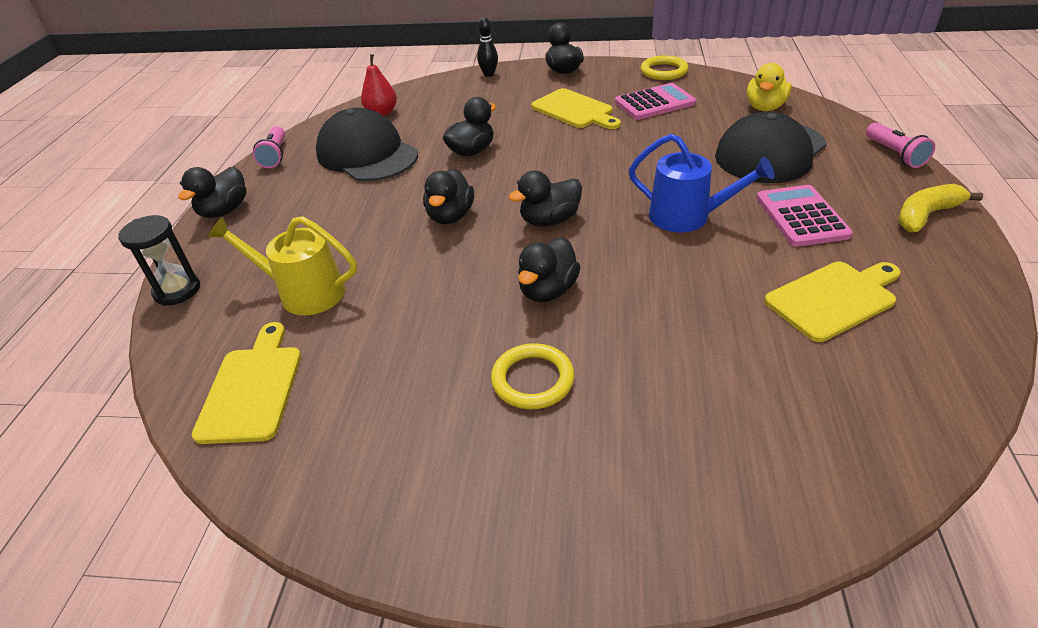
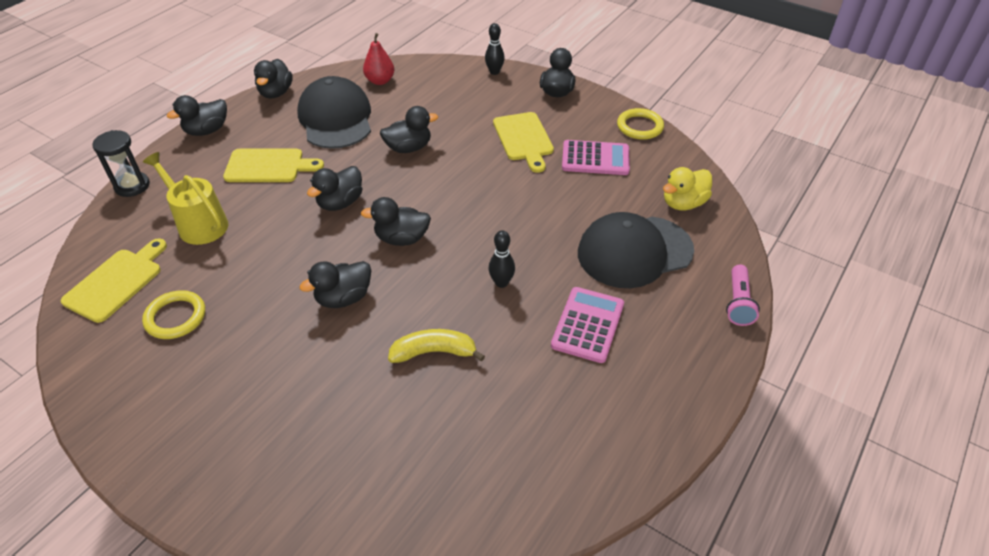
camera: 25 degrees right, 5 degrees up
pink flashlight [252,126,285,168] -> black duck [254,59,292,98]
yellow ring [491,343,574,409] -> yellow ring moved to [142,290,205,339]
blue watering can [629,134,774,232] -> black bowling pin [488,230,515,288]
yellow cutting board [764,262,901,342] -> yellow cutting board moved to [223,149,324,182]
yellow banana [898,184,983,232] -> yellow banana moved to [388,329,485,363]

